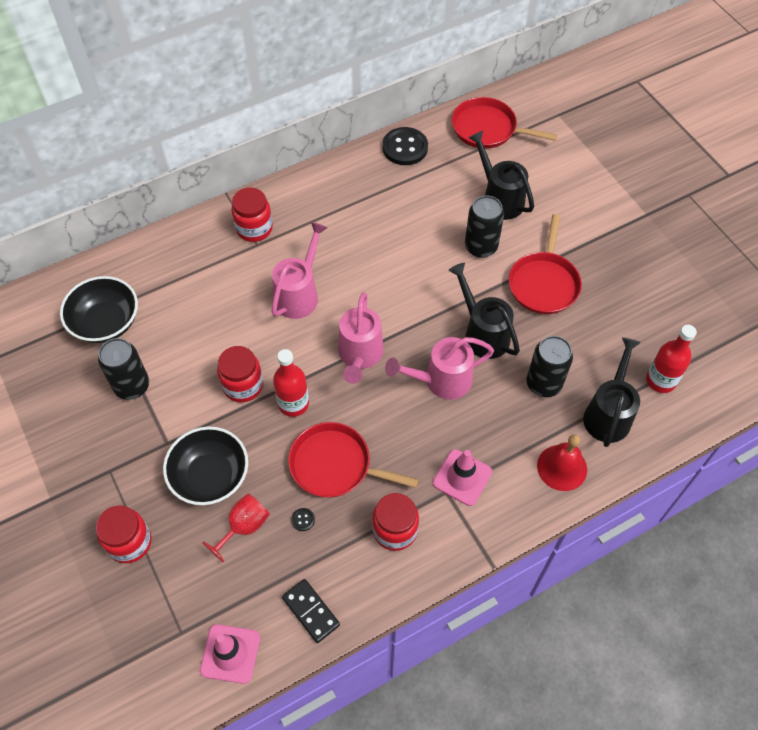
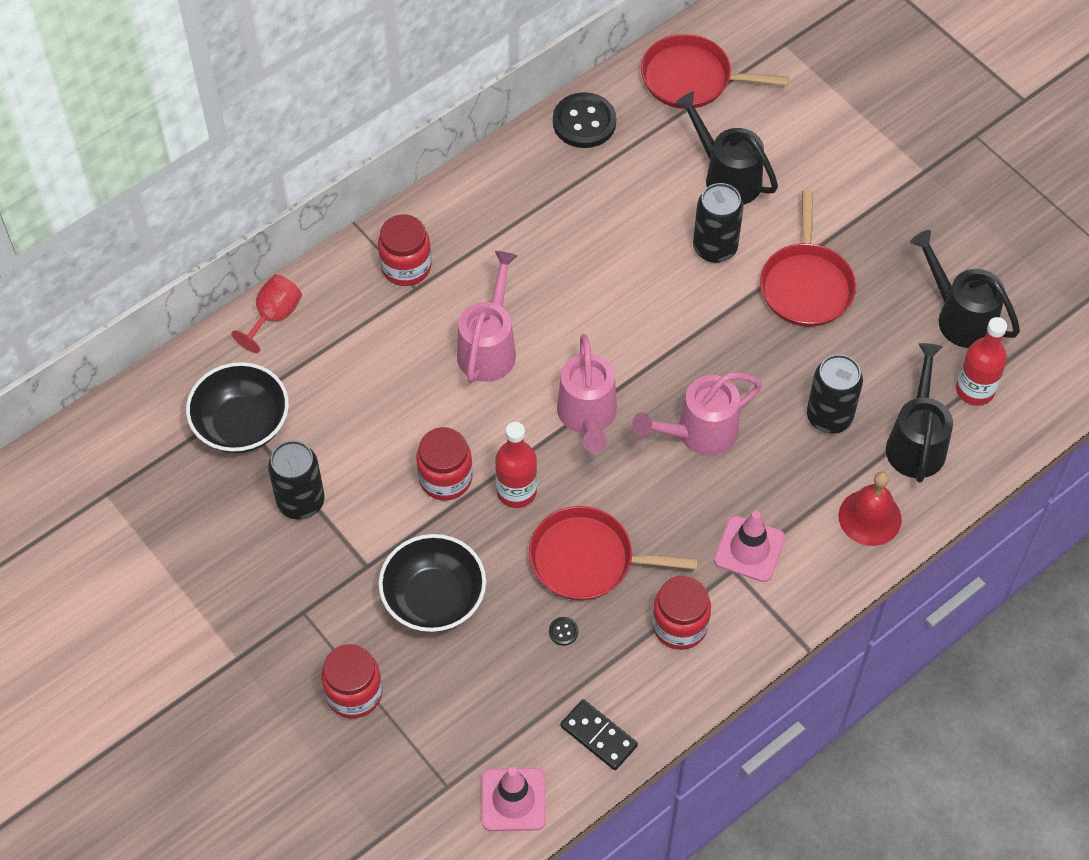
camera: 10 degrees left, 0 degrees up
red goblet [202,494,270,563] -> red goblet moved to [231,275,302,353]
black watering can [448,263,520,359] -> black watering can moved to [910,230,1020,348]

